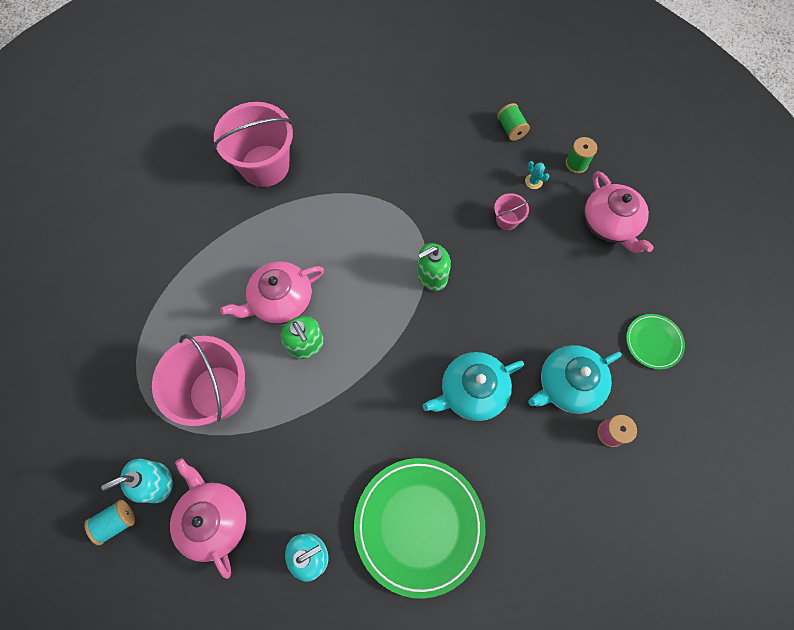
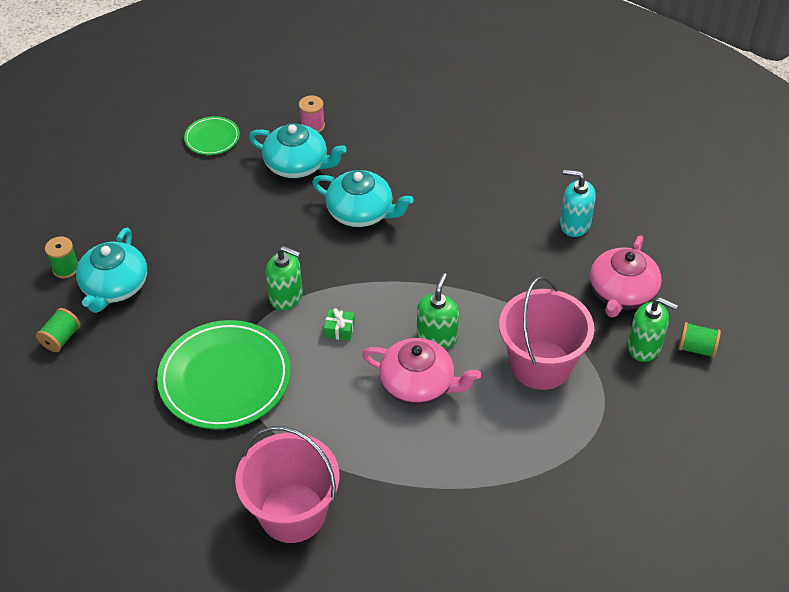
camera: 130 degrees left, 20 degrees down
turquoise spool [84,500,135,545] -> green spool [678,322,721,358]
turquoise soap dispenser [101,459,173,503] -> green soap dispenser [628,297,678,362]
green plate [354,458,485,599] -> green plate moved to [157,320,291,429]
pink bucket [494,193,529,230] -> none
turquoise cactus [525,161,549,189] -> turquoise teapot [76,228,147,313]
pink teapot [584,171,654,253] -> none
none -> green gift [324,308,355,341]

